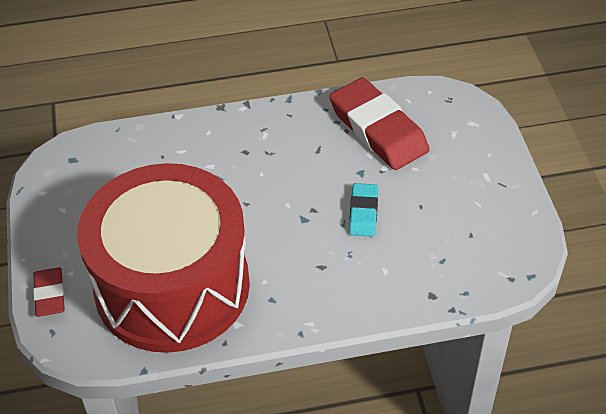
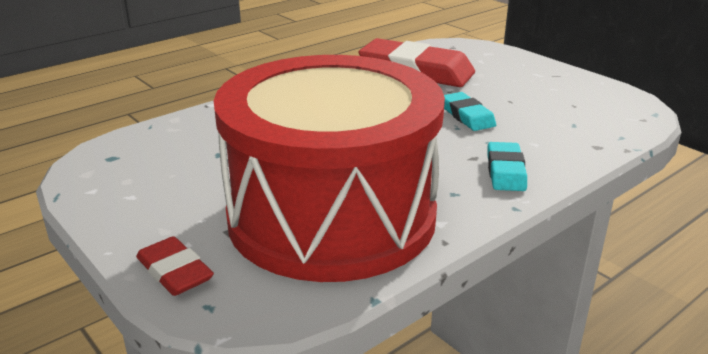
camera: 30 degrees left, 20 degrees down
none -> turquoise eraser [487,142,527,191]

